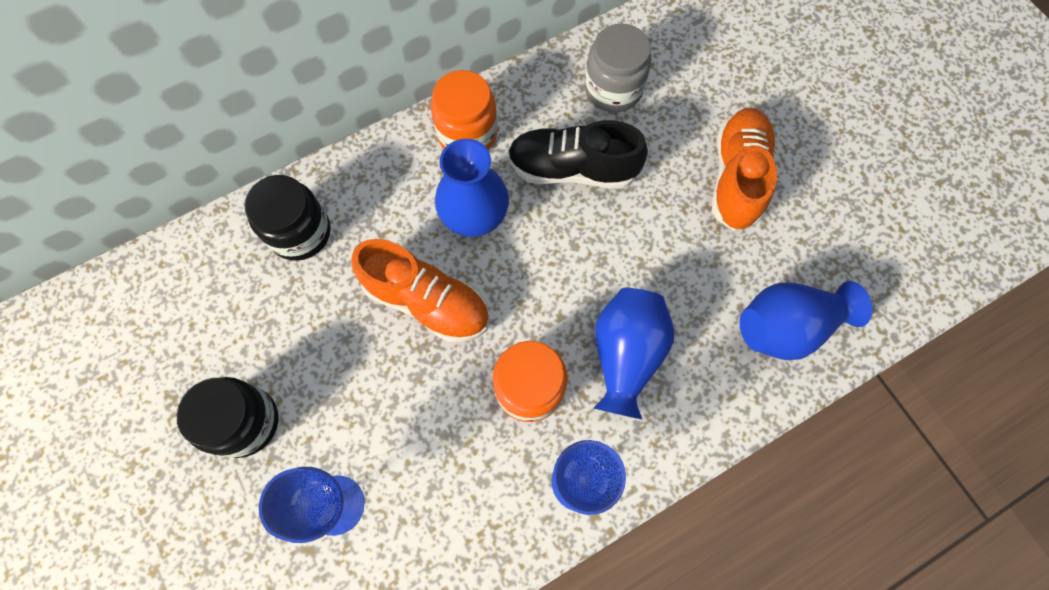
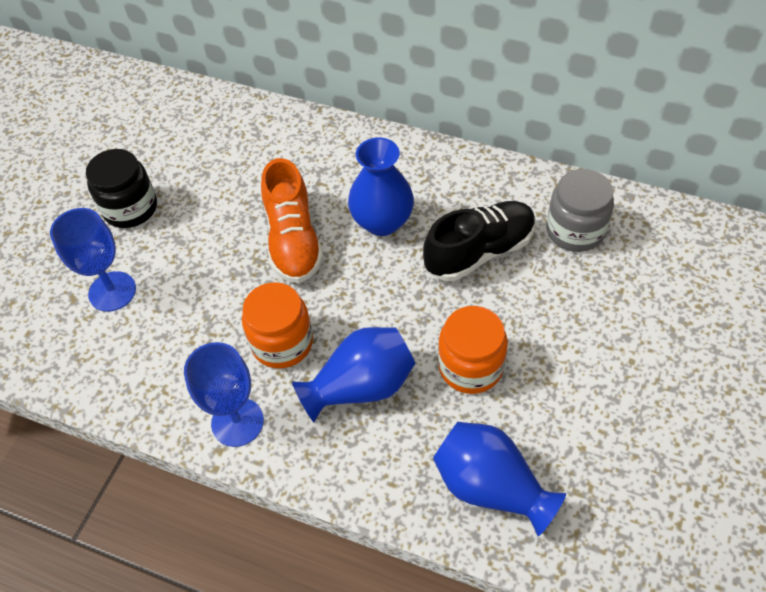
camera: 55 degrees right, 15 degrees down
black jar [244,175,331,261] -> none
orange jar [431,70,497,150] -> orange jar moved to [438,306,508,394]
black shoe [508,120,648,189] -> black shoe turned 90 degrees clockwise [423,201,536,281]
orange shoe [712,108,777,231] -> none

